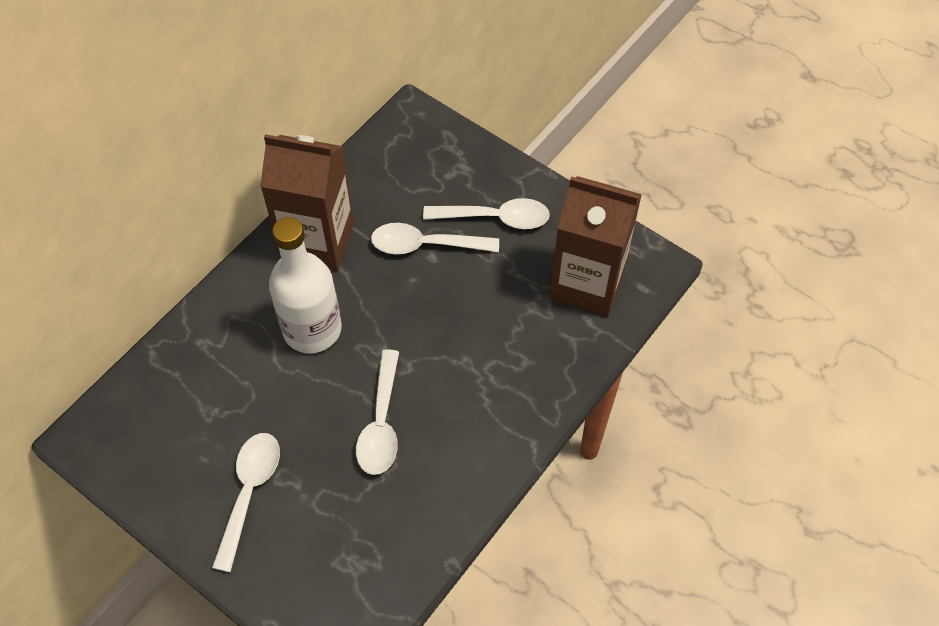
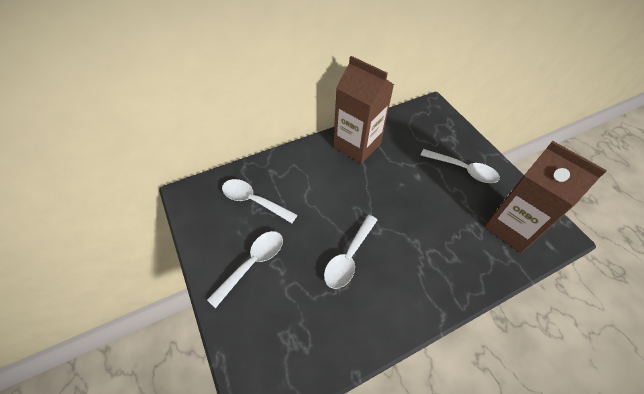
camera: 25 degrees right, 5 degrees down
white bottle [269,217,342,353] -> none
white spoon [371,223,499,254] -> white spoon moved to [222,179,297,223]

